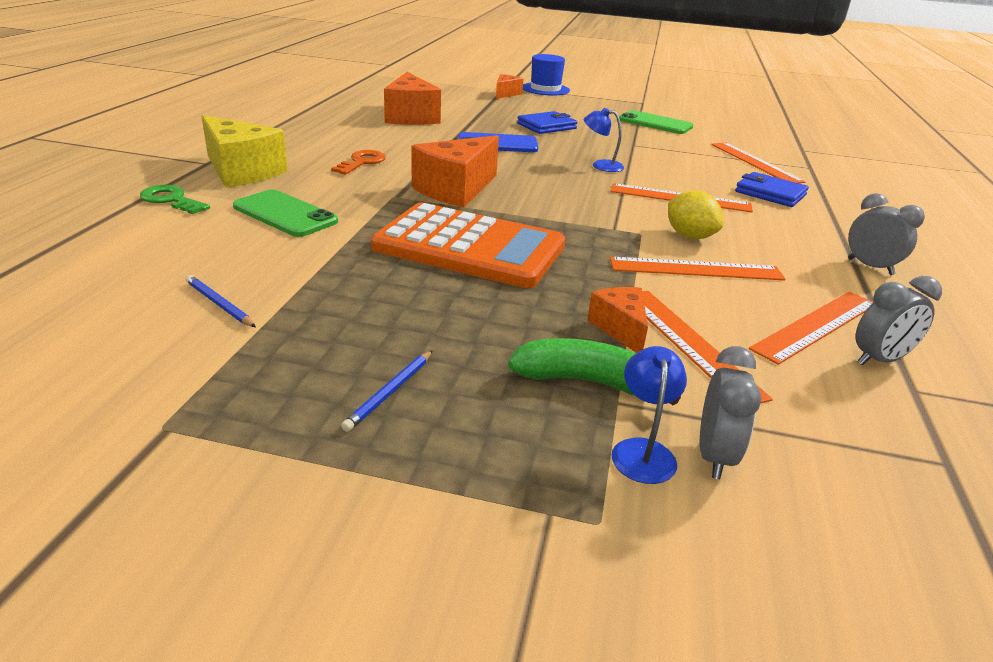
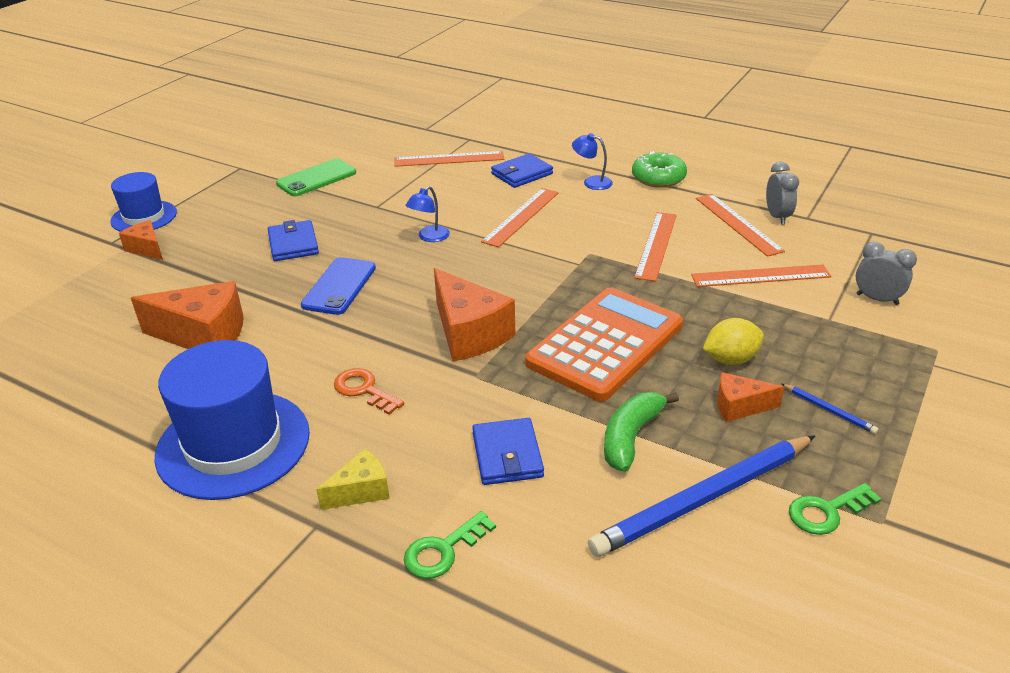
camera: 70 degrees left, 5 degrees up
blue pencil [186,275,256,327] -> blue pencil [588,435,815,557], size x2.48
yellow cheese [201,115,288,187] -> yellow cheese [316,449,390,510], size x0.55
green phone [233,189,338,237] -> blue wallet [472,418,544,485]
green banana [508,338,681,405] -> green banana moved to [604,392,679,472]
orange cheese [587,287,648,353] -> orange cheese moved to [717,372,784,422]
blue lamp [611,346,687,484] -> blue lamp moved to [572,133,613,190]
yellow lemon [668,190,723,239] -> yellow lemon moved to [703,318,764,365]
grey clock [848,193,925,275] -> green donut [632,151,687,188]
none -> blue hat [154,340,310,500]
none -> green key [789,483,881,535]

